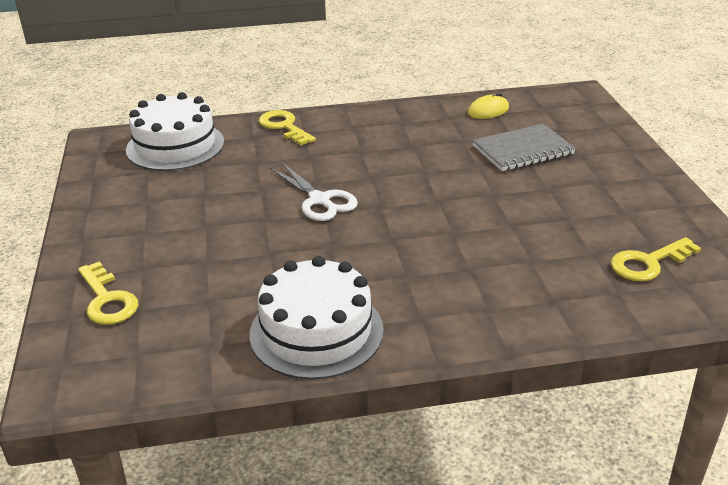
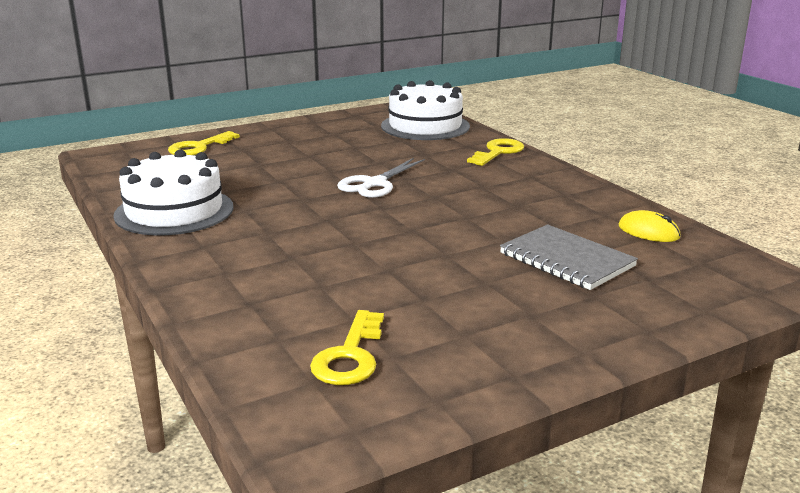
camera: 70 degrees right, 10 degrees down
yellow key [611,237,701,281] -> yellow key turned 120 degrees counterclockwise [310,310,384,385]

